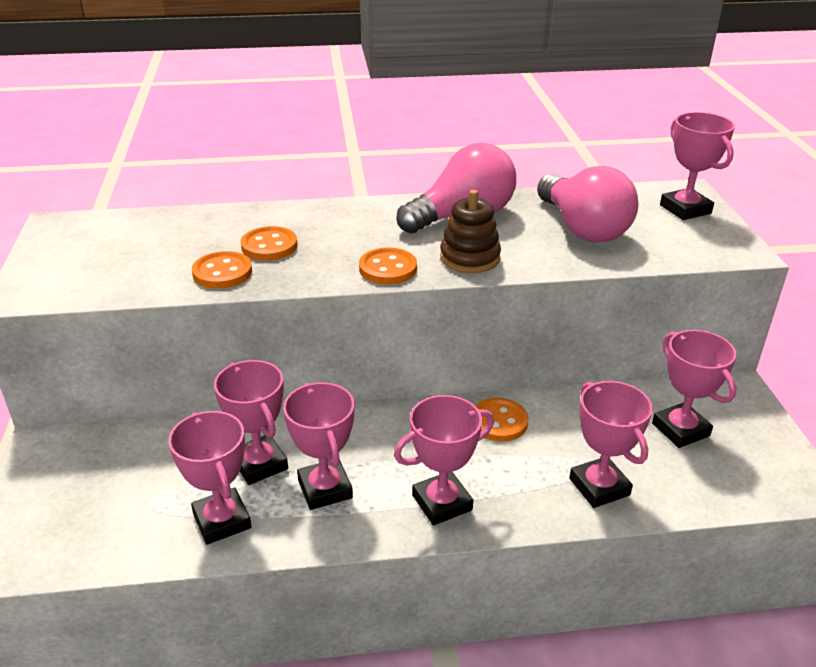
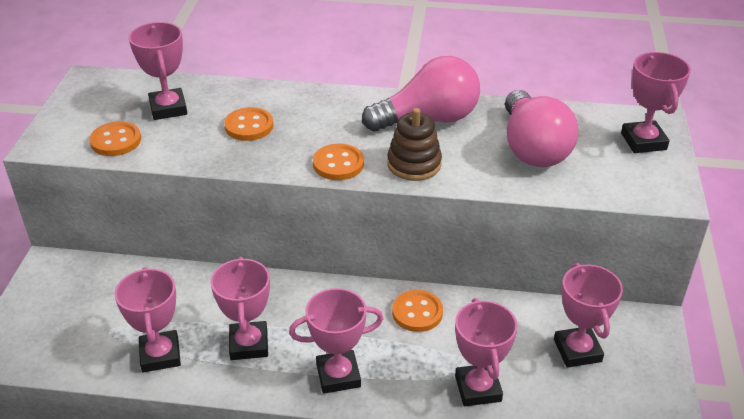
camera: 15 degrees right, 5 degrees up
orange button [192,251,252,289] -> orange button moved to [89,121,141,156]
pink trophy [214,360,288,485] -> pink trophy moved to [129,22,187,120]

